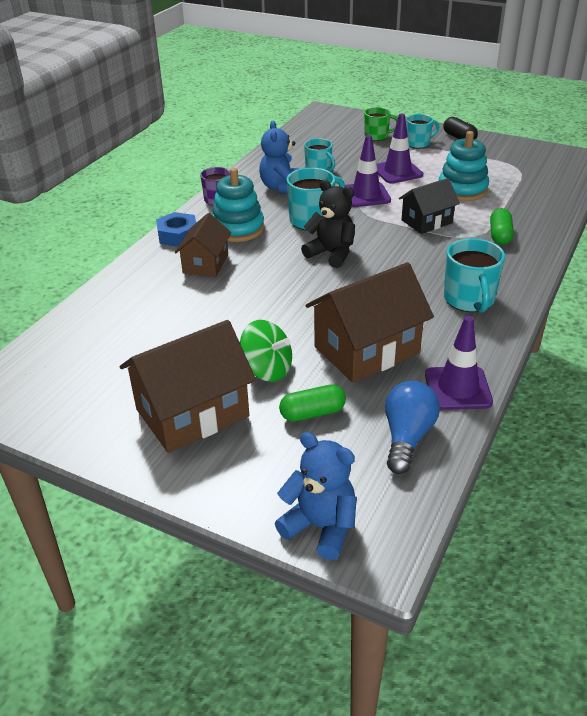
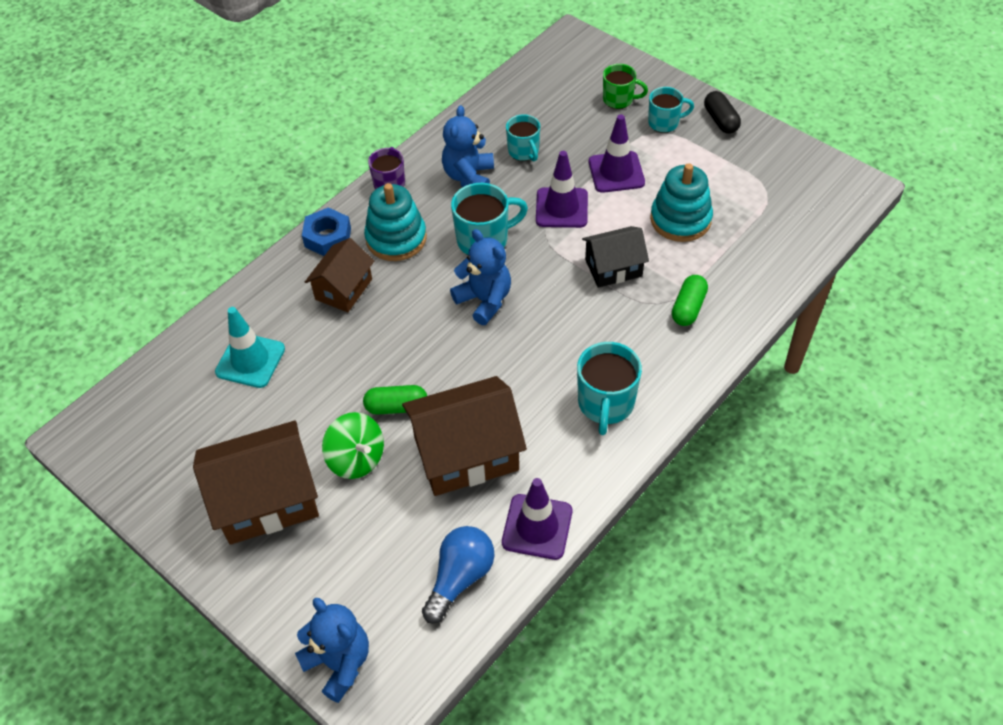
camera: 15 degrees right, 15 degrees up
green capsule [279,384,346,422] -> green capsule moved to [363,385,427,415]
black teddy bear [301,180,355,268] -> blue teddy bear [450,229,511,325]
none -> turquoise traffic cone [215,307,285,388]

